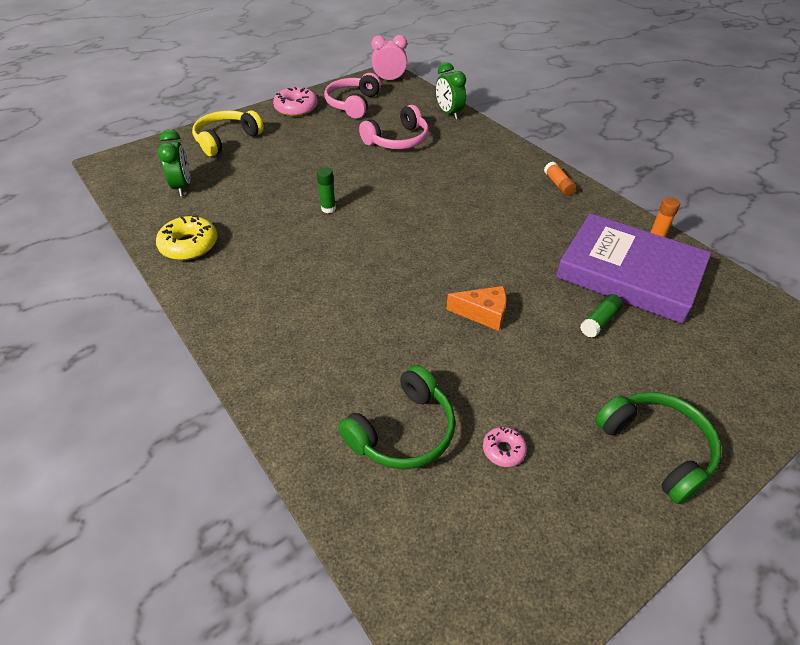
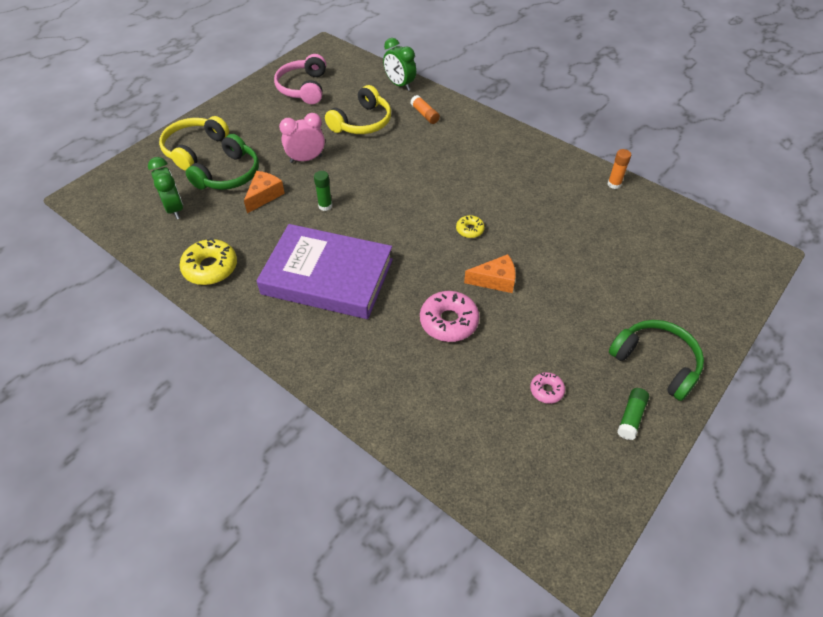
camera: 15 degrees left, 5 degrees up
pink donut [273,87,318,116] -> pink donut moved to [420,291,480,342]
green headphones [338,365,455,469] -> green headphones moved to [186,134,259,190]
pink headphones [359,105,429,149] -> yellow headphones [325,85,391,134]
pink clock [371,35,407,80] -> pink clock moved to [279,113,325,163]
orange glue stick [544,162,576,196] -> orange glue stick moved to [411,95,440,124]
purple book [556,213,711,324] -> purple book moved to [257,224,393,319]
green glue stick [580,294,623,338] -> green glue stick moved to [617,388,649,440]
none -> orange cheese [244,171,285,213]
none -> yellow donut [456,215,485,238]

